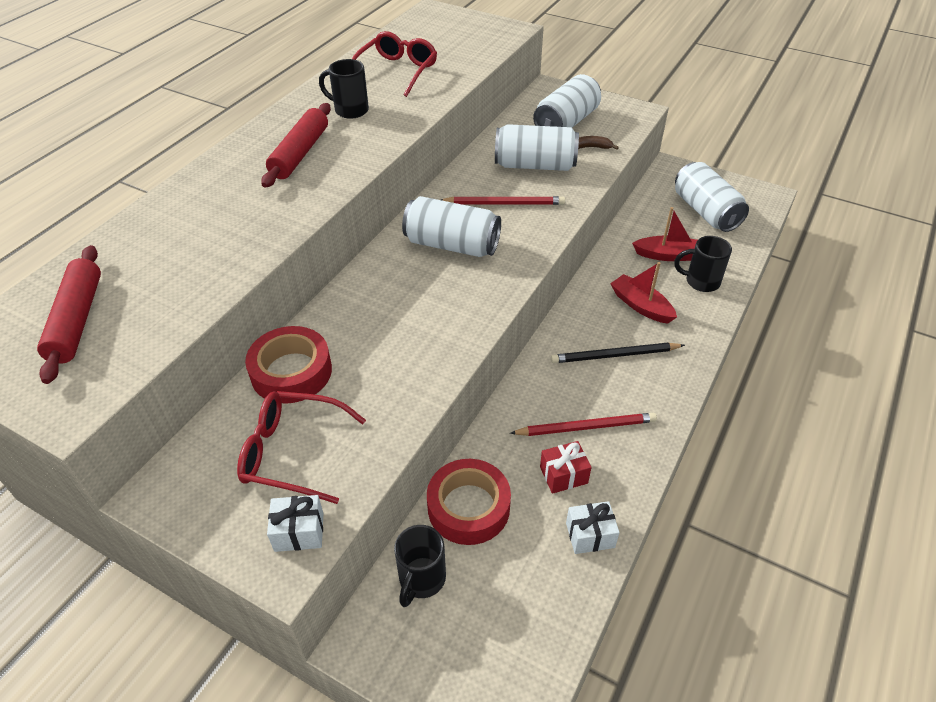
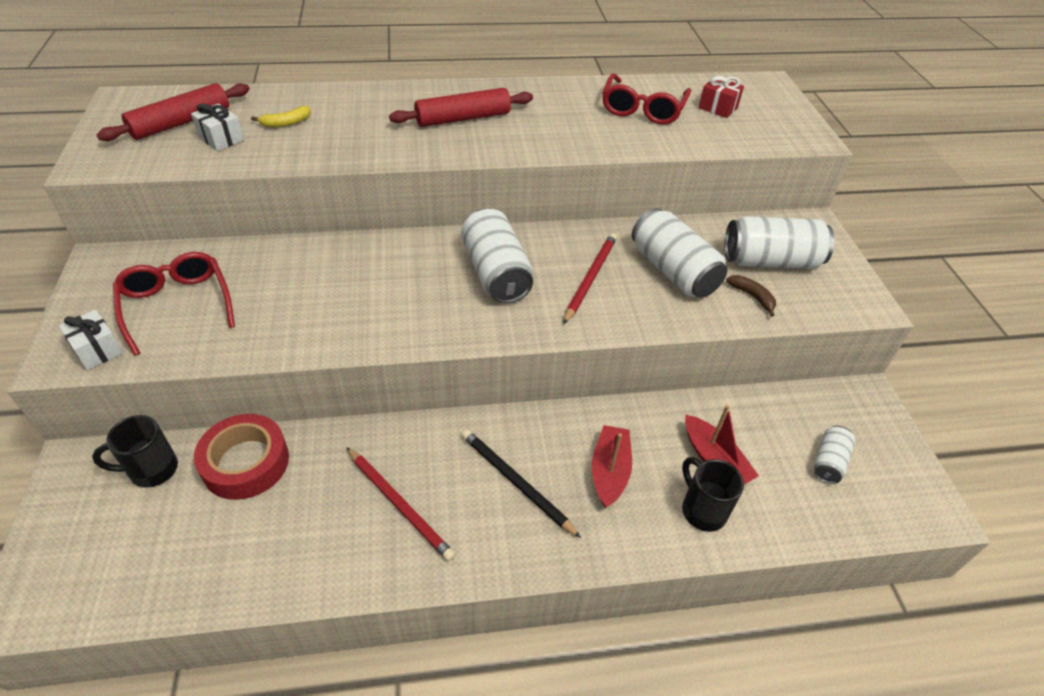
camera: 50 degrees right, 0 degrees up
red tape [245,326,332,404] -> none
black mug [319,59,369,119] -> none
red glasses [352,31,437,97] -> red glasses turned 120 degrees clockwise [602,73,691,125]
red pencil [441,196,565,205] -> red pencil turned 120 degrees counterclockwise [564,233,617,324]
red gift [540,441,592,494] -> red gift moved to [699,76,744,118]
white gift [566,501,620,554] -> white gift moved to [191,103,244,151]
white can [675,162,749,232] -> white can [814,426,855,484], size x0.54
none -> yellow banana [251,106,311,127]

